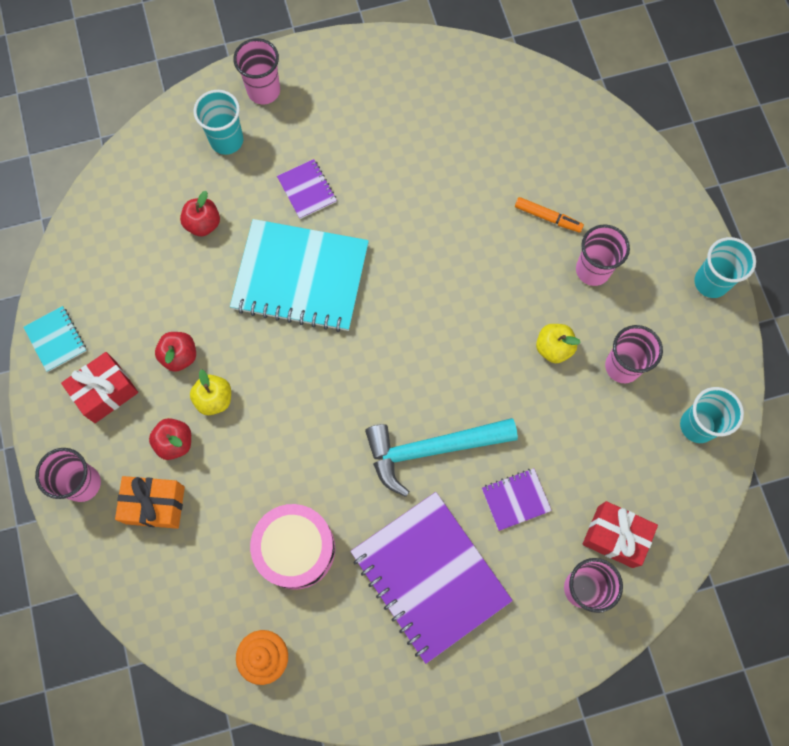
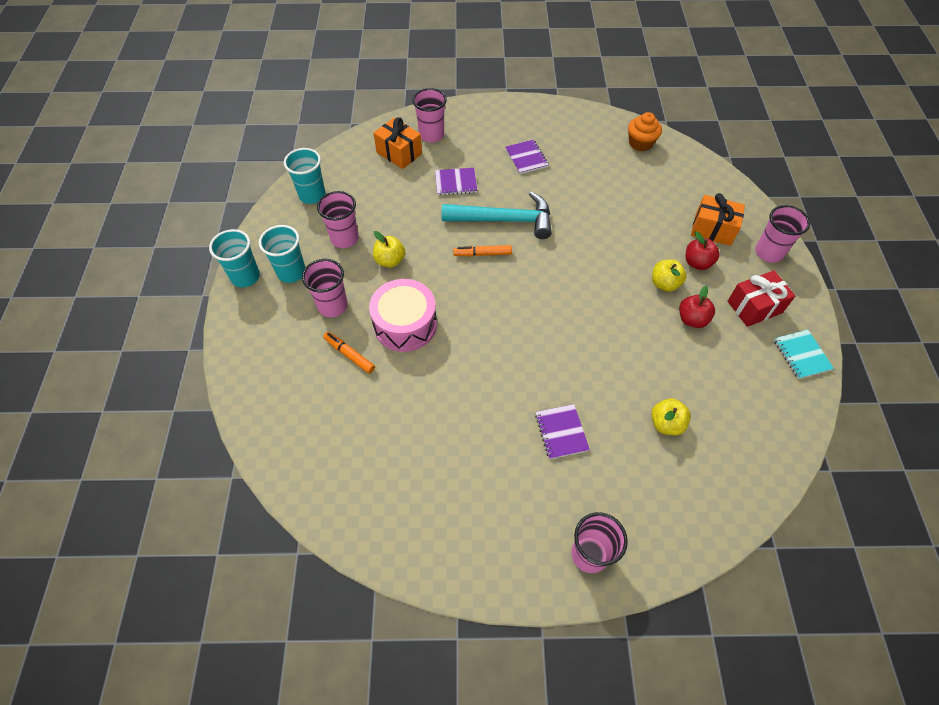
camera: 165 degrees left, 15 degrees down
red apple [180,191,220,237] -> yellow apple [651,398,691,435]
turquoise cup [194,90,243,155] -> turquoise cup moved to [259,225,306,283]
turquoise notebook [230,219,369,332] -> none
pink drum [250,504,335,590] -> pink drum moved to [369,279,437,352]
purple notebook [350,492,513,664] -> purple notebook [505,139,549,174], size x0.44
red gift [583,501,658,568] -> orange gift [373,117,422,169]
none -> orange marker [453,245,512,257]

